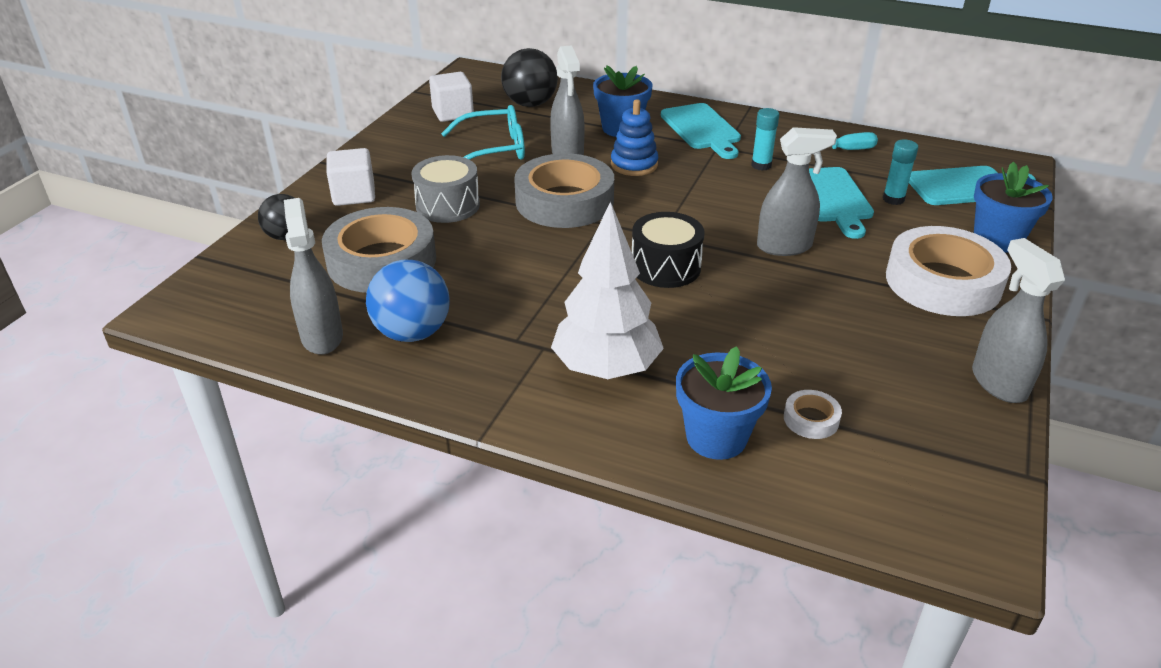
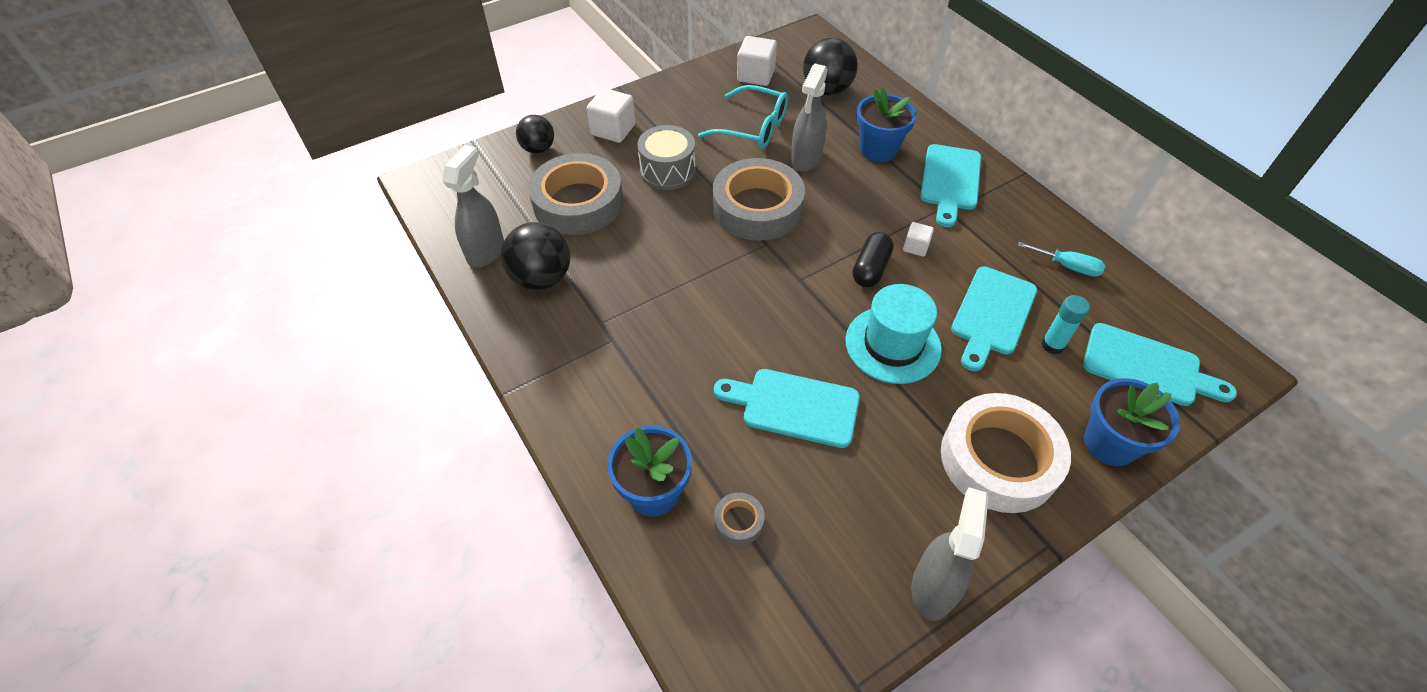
camera: 35 degrees right, 15 degrees up
blue ball [366,260,450,342] -> black ball [501,222,570,290]
white tree [551,201,664,379] -> none
blue stacking toy [611,99,659,176] -> none
black drum [632,212,704,288] -> none
turquoise glue stick [751,108,779,171] -> none
grey spray bottle [757,127,837,256] -> turquoise hat [845,284,942,384]
white tape [784,390,842,439] -> grey tape [714,492,765,545]
none -> turquoise cutting board [714,369,860,448]
none -> black capsule [853,232,894,287]
none -> white cube [903,222,934,257]

